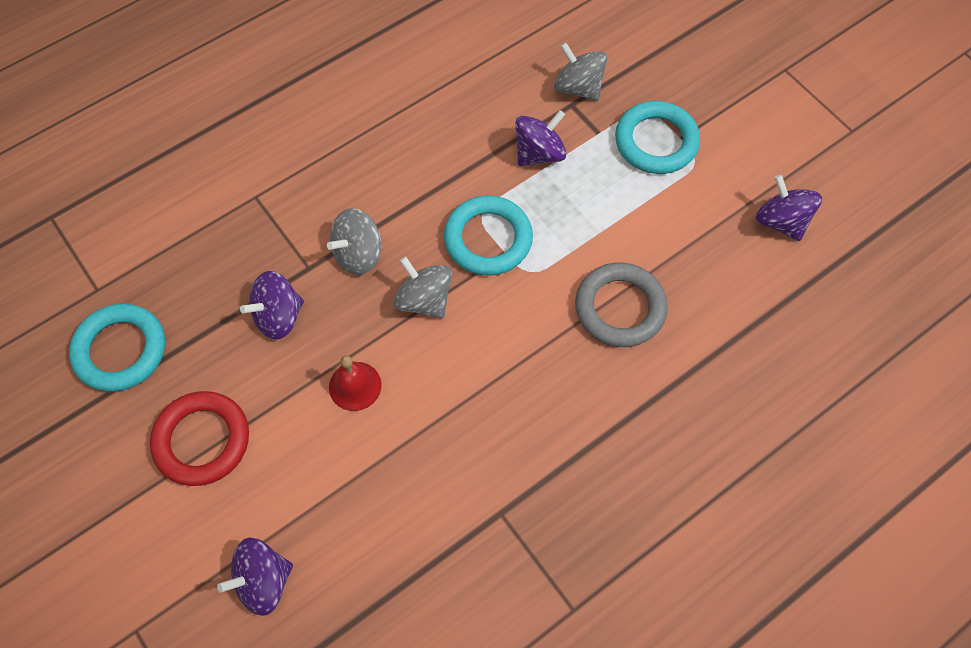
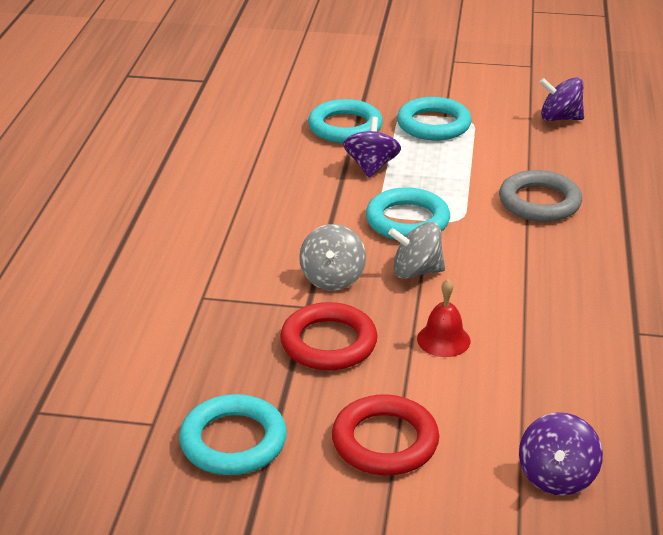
camera: 45 degrees left, 30 degrees down
purple spinning top [240,271,304,340] -> red ring [280,302,378,370]
grey spinning top [554,42,607,101] -> turquoise ring [308,99,383,143]

